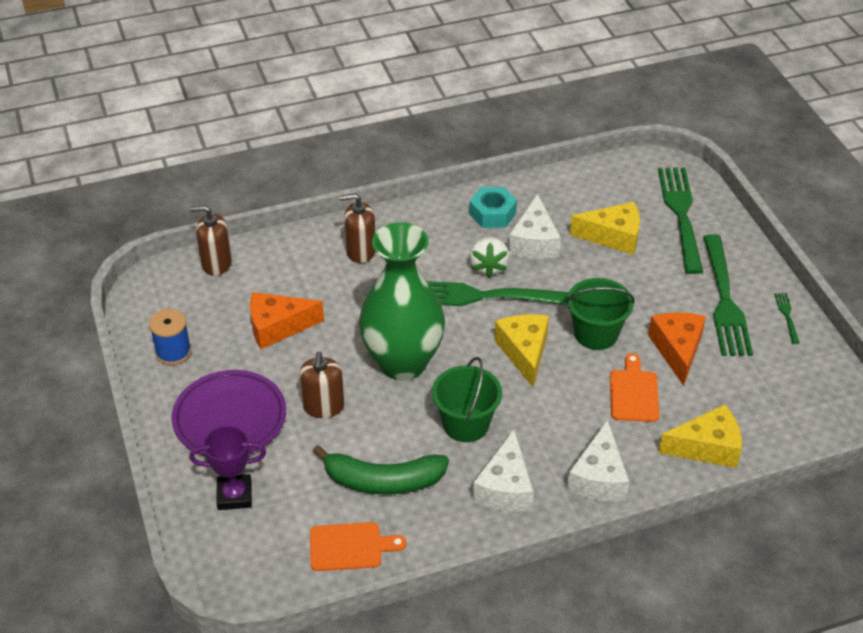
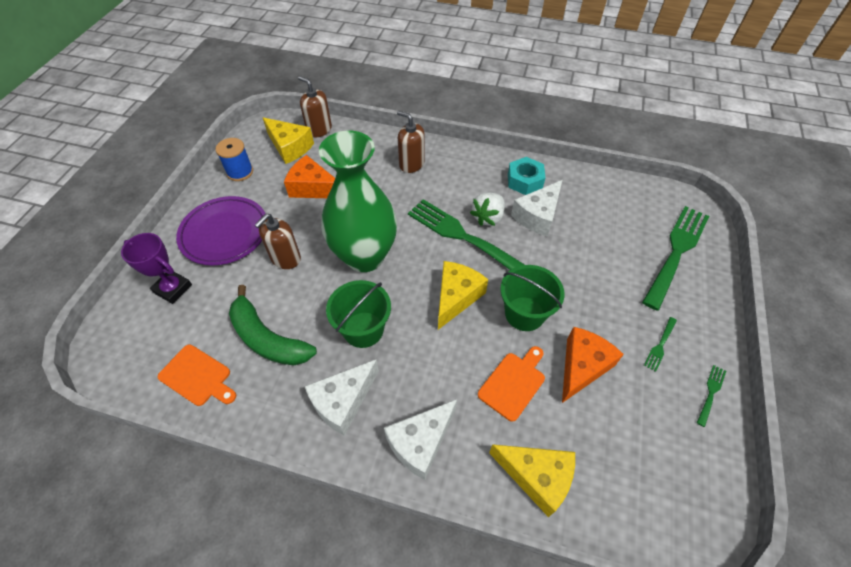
camera: 35 degrees right, 10 degrees up
yellow cheese [570,202,640,255] -> yellow cheese moved to [263,117,314,164]
green fork [703,234,753,356] -> green fork [644,317,677,372], size x0.41

